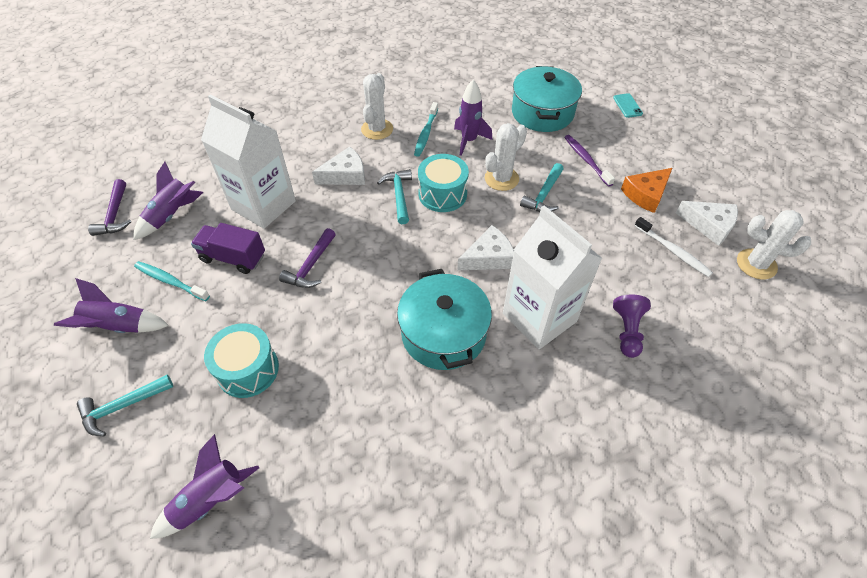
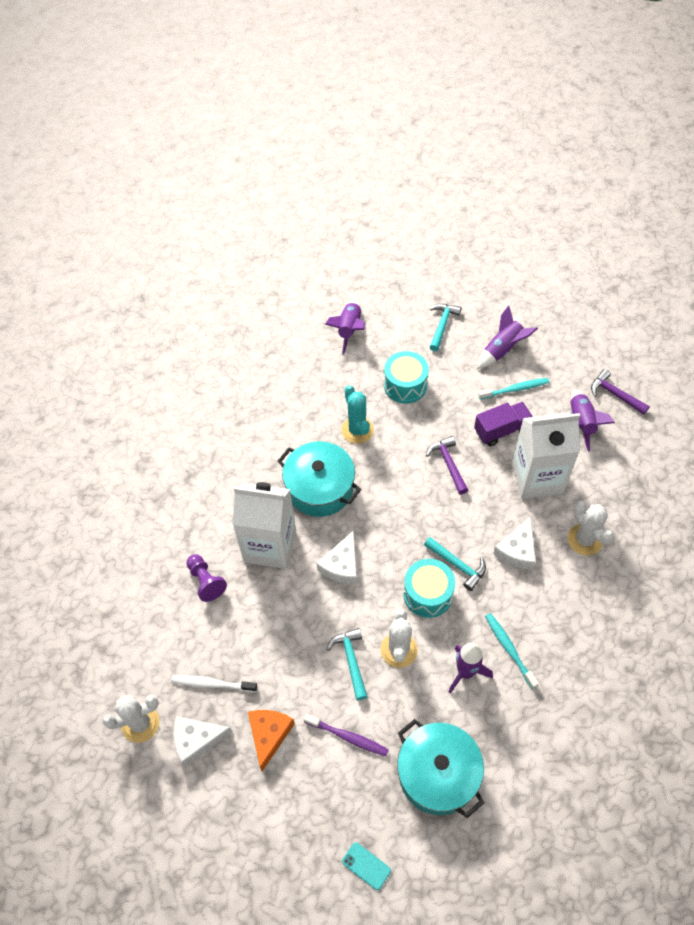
camera: 140 degrees right, 5 degrees up
white cactus [361,73,393,140] -> white cactus moved to [568,501,614,556]
none -> turquoise cactus [341,385,374,444]

